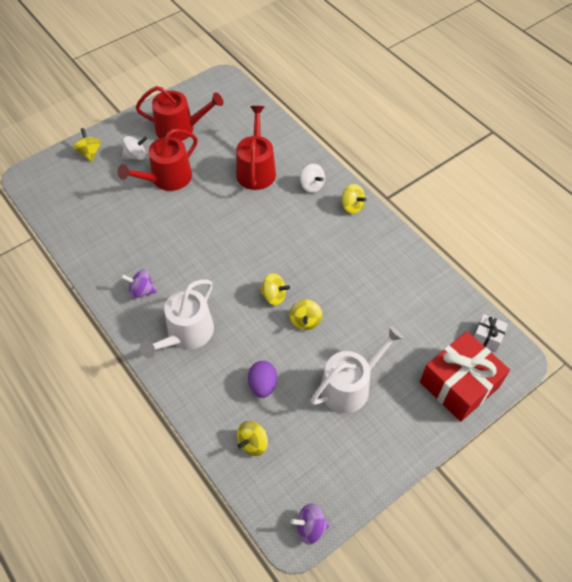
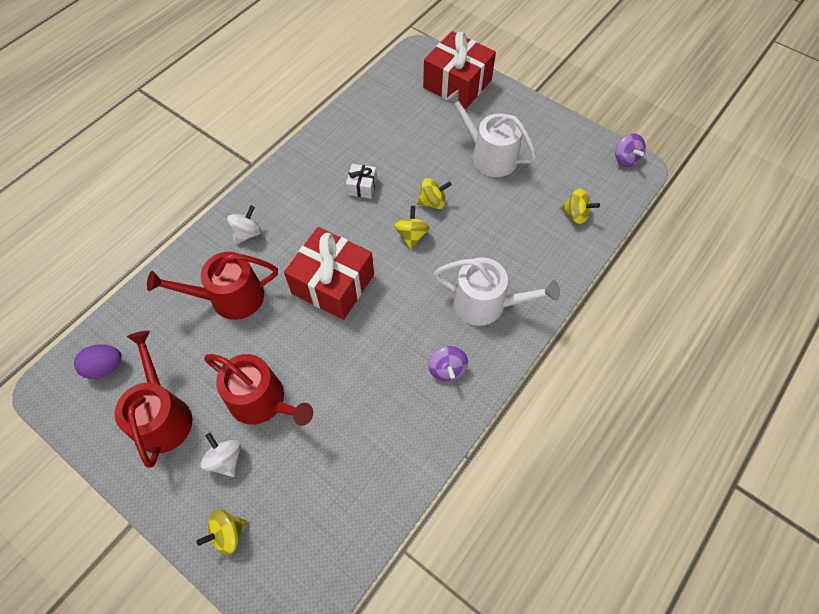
camera: 105 degrees left, 5 degrees up
purple egg [248,361,277,398] -> purple egg moved to [74,344,122,379]
yellow spinning top [341,184,367,214] -> none
white gift [474,314,508,351] -> white gift moved to [346,164,377,199]
none -> red gift [284,227,374,320]

